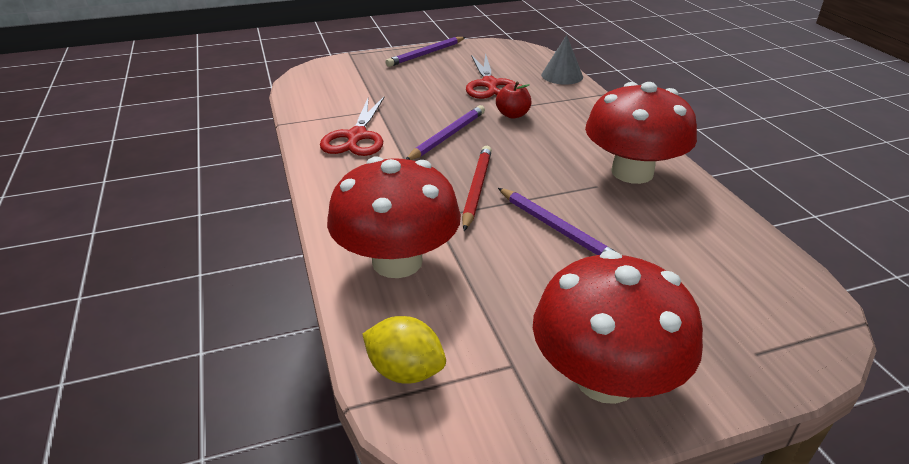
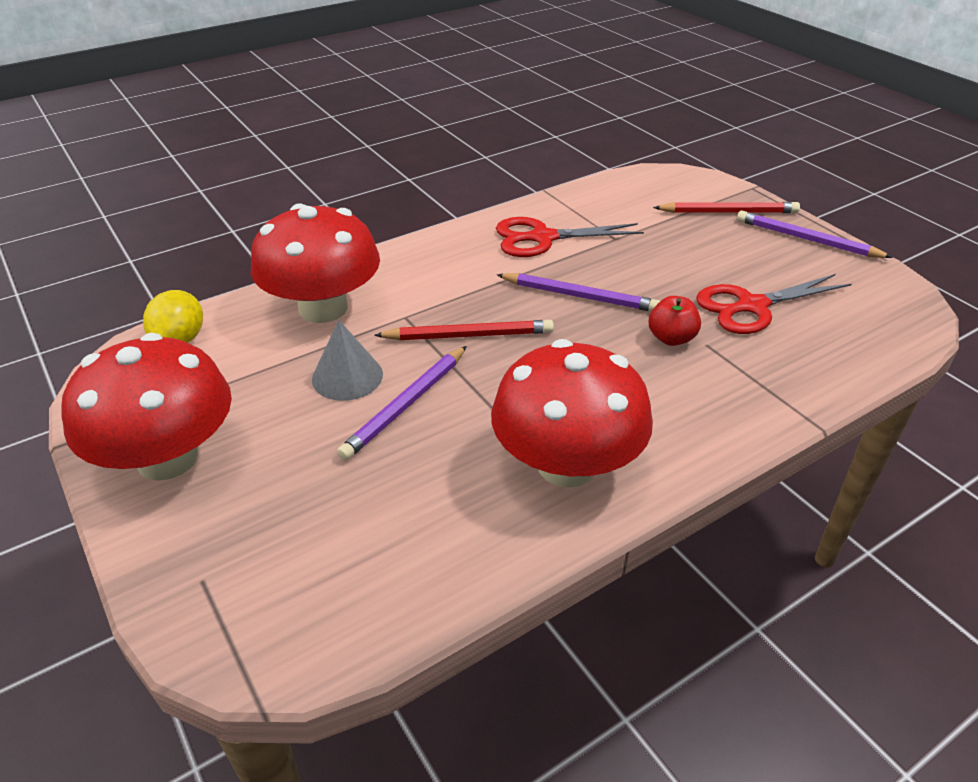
camera: 75 degrees right, 5 degrees up
grey cone [541,35,583,85] -> grey cone moved to [312,320,383,401]
none -> red pencil [653,202,800,213]

